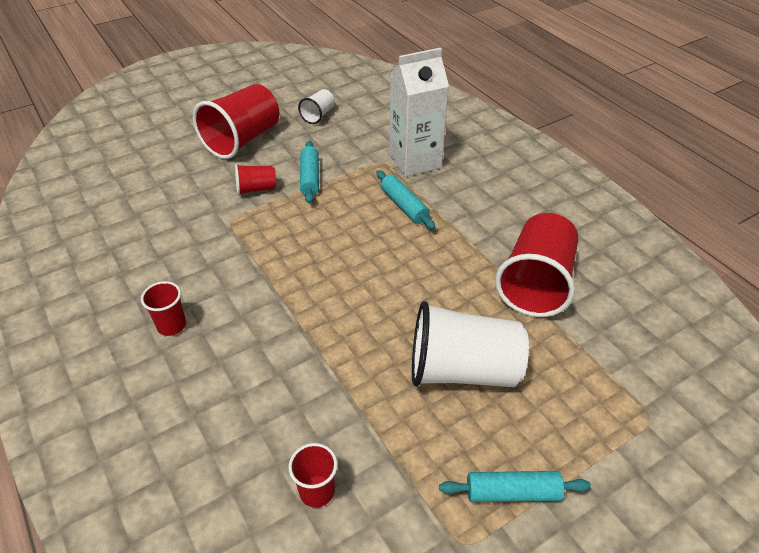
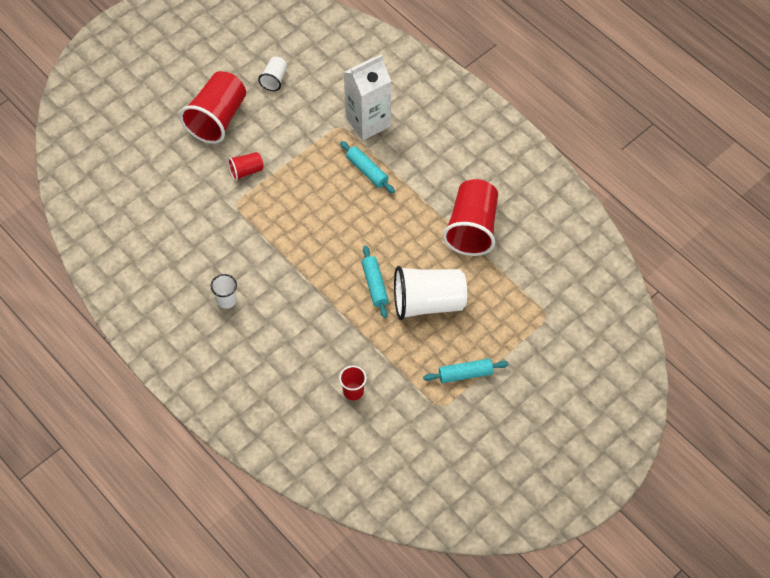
camera: 10 degrees left, 15 degrees up
red cup [141,281,186,336] -> white cup [211,274,237,309]
turquoise rolling pin [300,141,319,203] -> turquoise rolling pin moved to [362,246,389,318]

